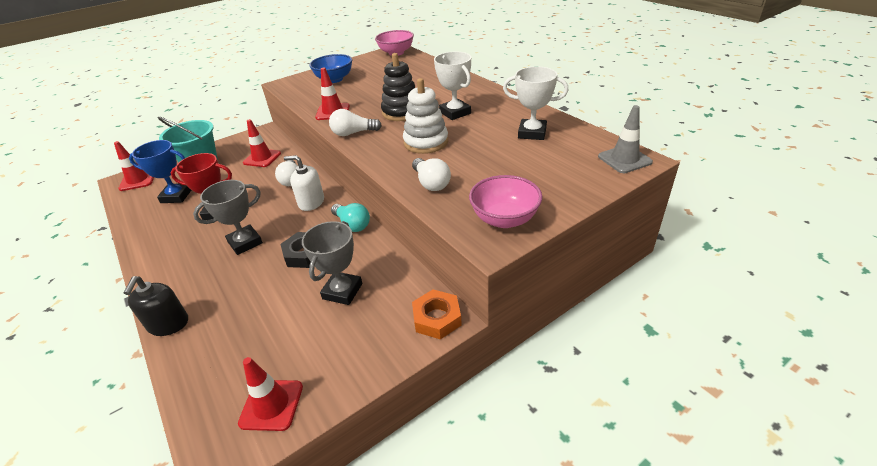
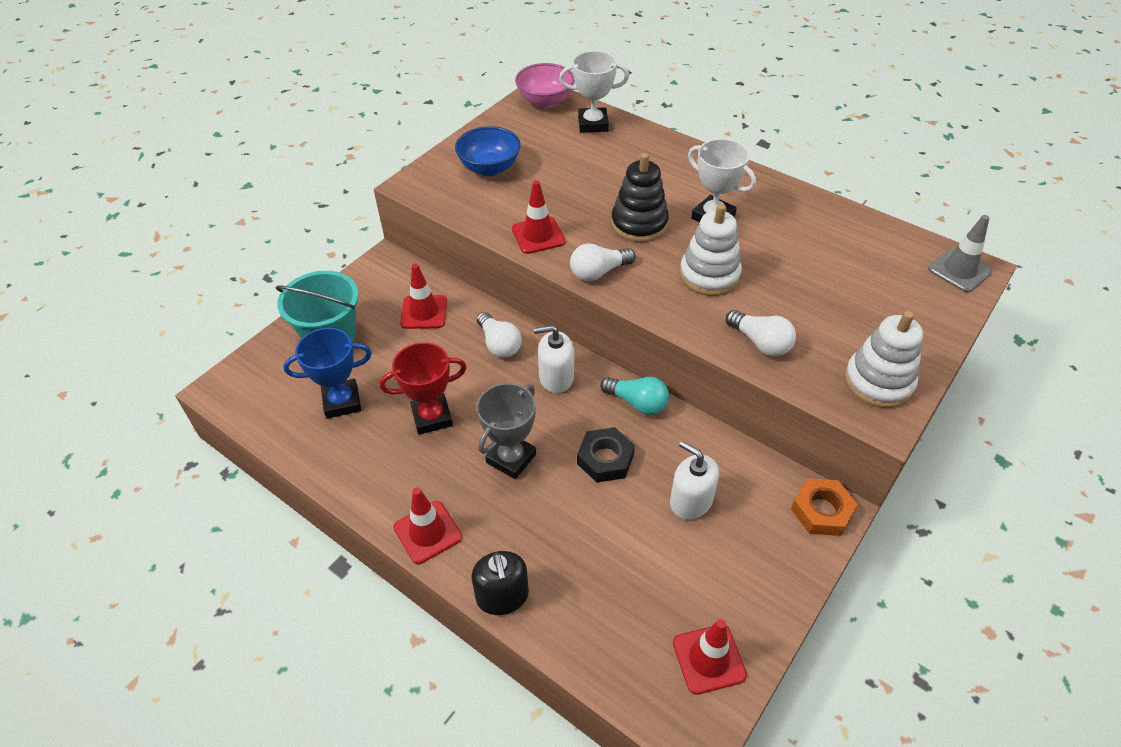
camera: 20 degrees left, 10 degrees up
red traffic cone [114,141,154,191] -> red traffic cone moved to [394,487,462,564]
grey trophy [302,221,362,305] -> white soap dispenser [670,441,719,520]
pink bowl [469,175,543,228] -> white stacking toy [844,311,923,408]
white trophy [503,67,568,140] -> white trophy moved to [559,51,629,133]

